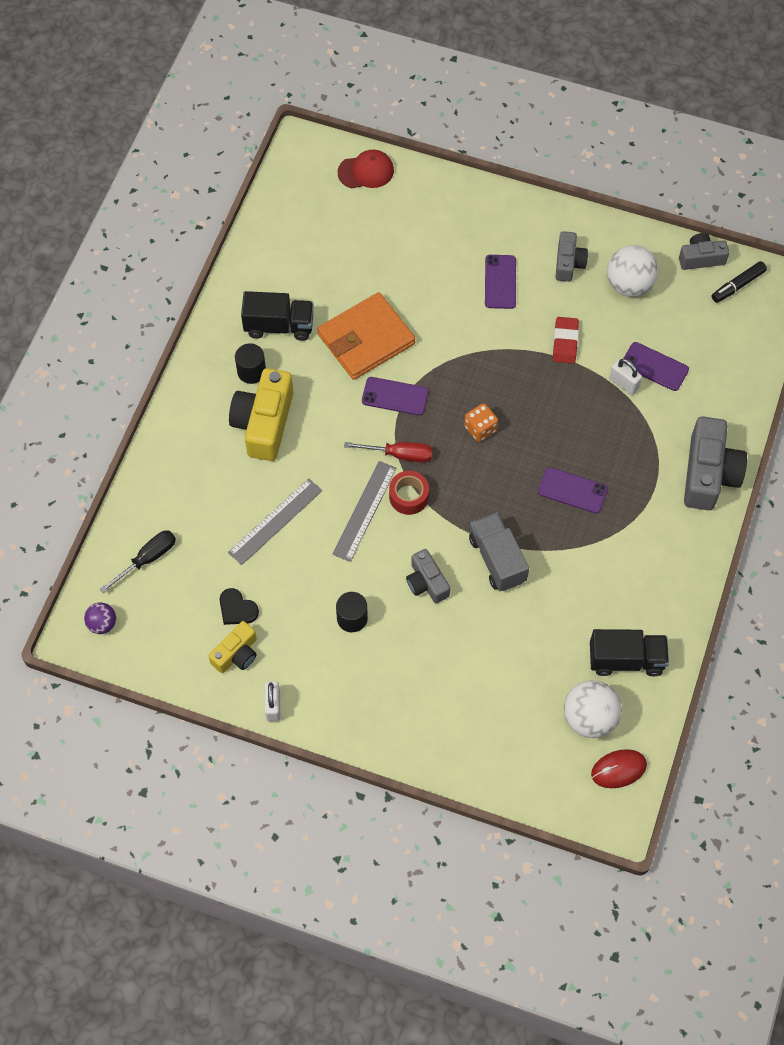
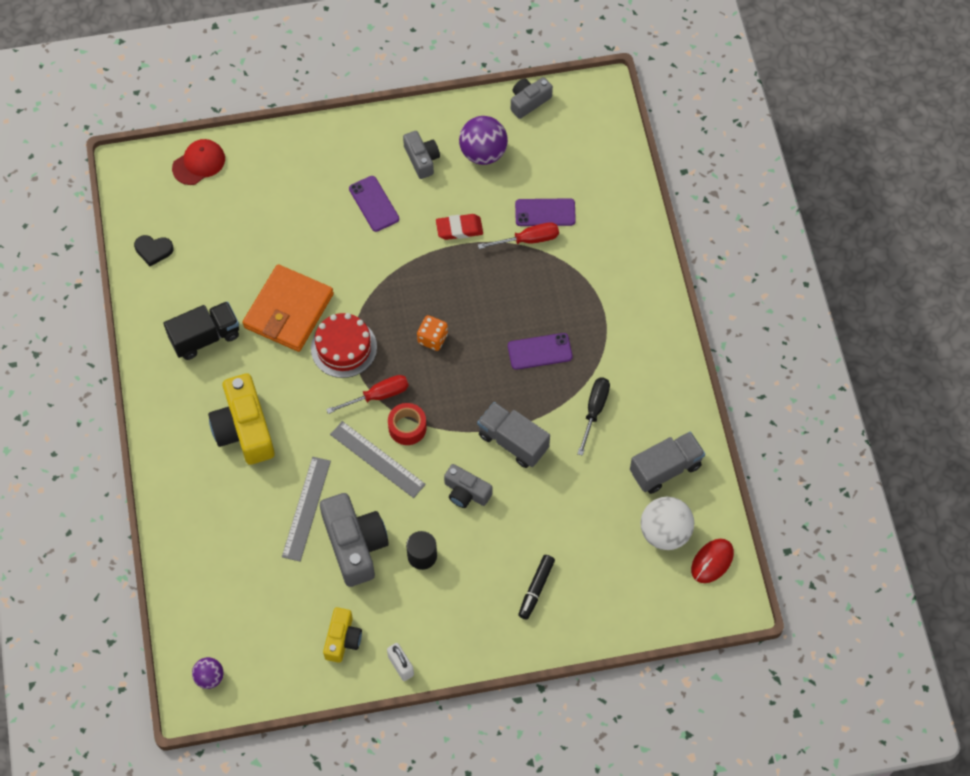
camera: 30 degrees left, 0 degrees up
black screwdriver [99,530,176,593] -> black screwdriver moved to [577,377,610,456]
black heart [220,588,259,625] -> black heart moved to [134,235,174,266]
black cylinder [235,343,266,384] -> none
grey ruler [332,461,397,562] -> grey ruler turned 45 degrees counterclockwise [330,421,426,498]
purple phone [362,377,429,416] -> red cake [311,313,377,378]
red eraser [553,317,579,364] -> red eraser turned 75 degrees counterclockwise [436,214,483,240]
black truck [590,629,669,676] -> grey truck [630,432,705,494]
white ball [607,245,658,297] -> purple ball [459,116,508,165]
white padlock [609,359,642,395] -> red screwdriver [478,222,559,249]
grey camera [684,416,747,510] -> grey camera moved to [320,493,389,587]
black marker [711,261,767,303] -> black marker moved to [518,555,555,620]

